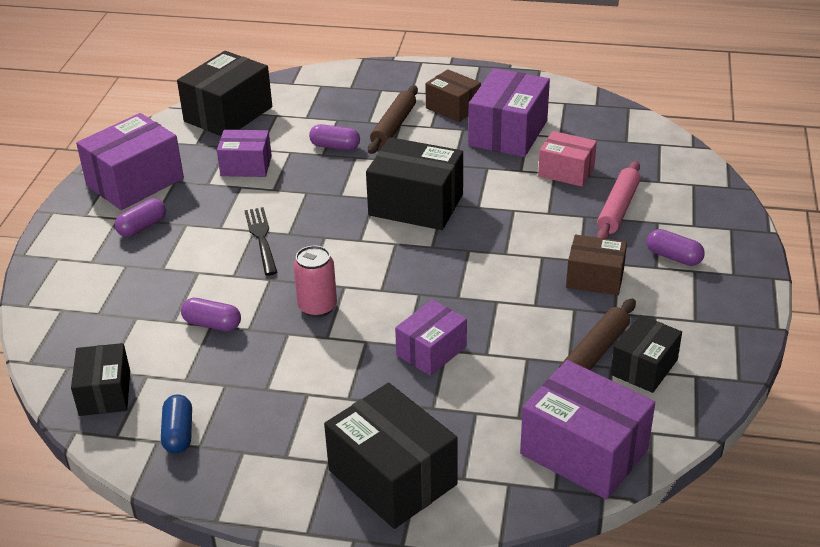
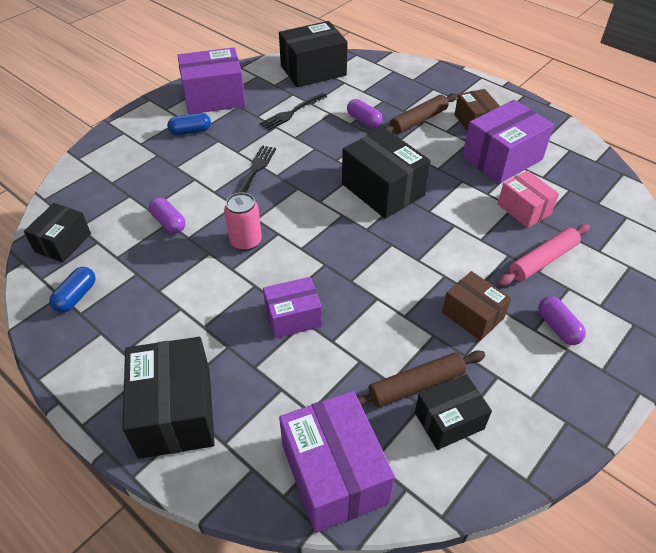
camera: 30 degrees right, 10 degrees up
purple capsule [115,198,166,237] -> blue capsule [167,113,211,135]
purple box [217,130,272,177] -> black fork [260,93,327,130]

